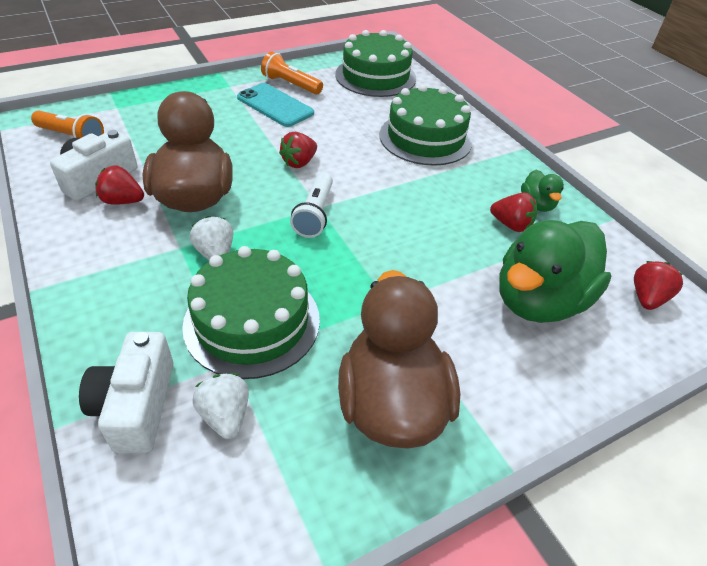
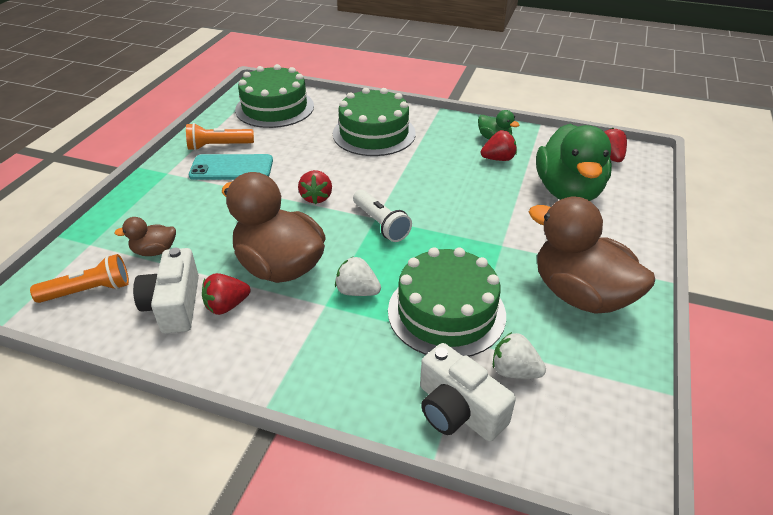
camera: 40 degrees left, 5 degrees down
none -> brown duck [114,217,176,256]

